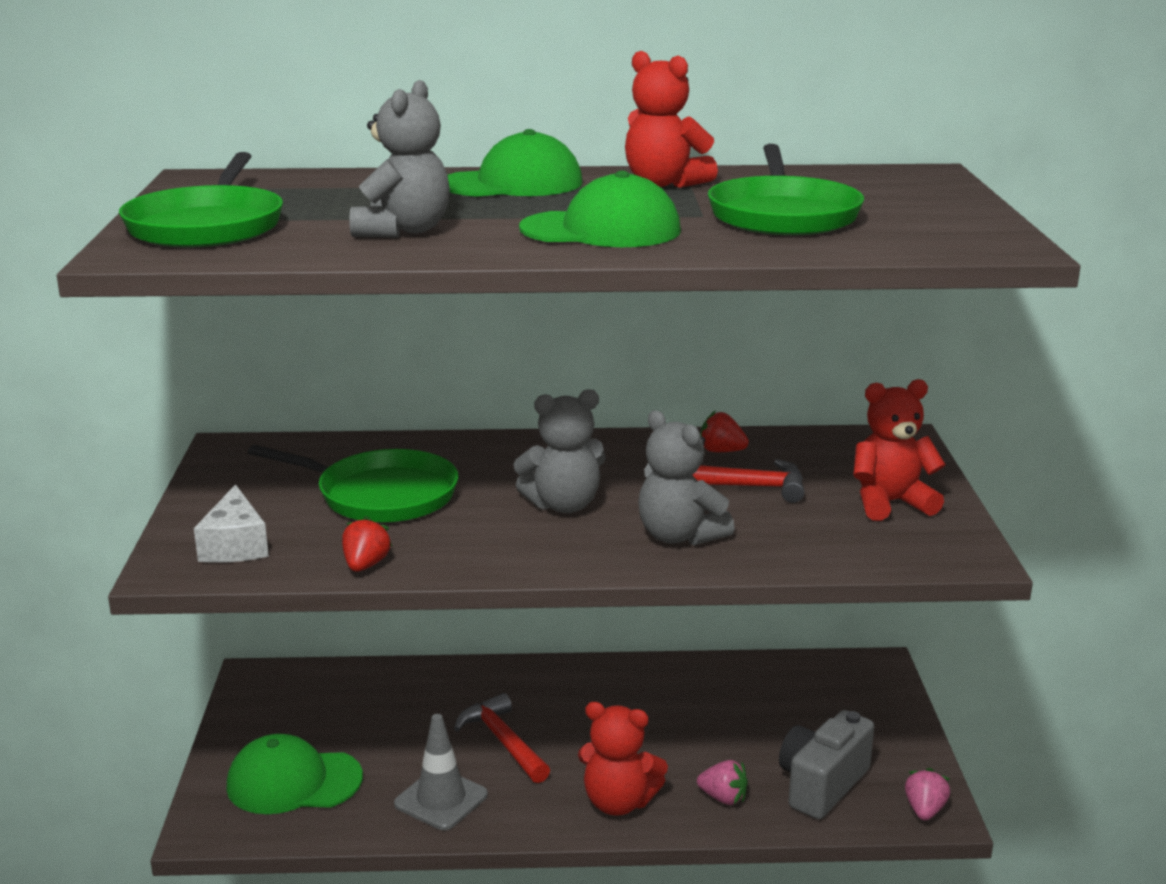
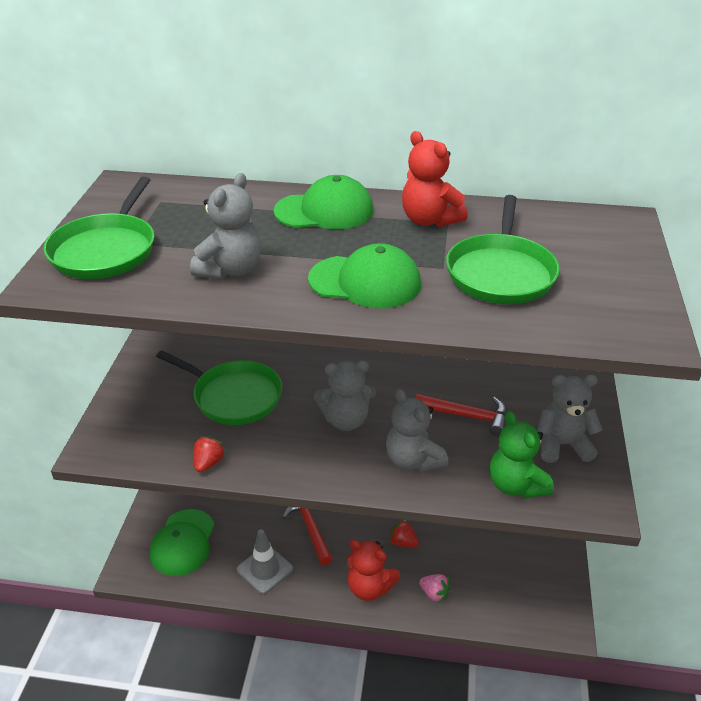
camera: 10 degrees right, 15 degrees up
white cheese [194,484,269,563] -> none
green cap [226,734,363,814] -> green cap turned 90 degrees counterclockwise [150,509,214,576]
red strawberry [700,410,749,452] -> red strawberry moved to [389,520,419,548]
grey camera [779,710,874,819] -> none
red teddy bear [853,379,946,521] -> grey teddy bear [537,375,603,463]
pink strawberry [905,768,950,820] -> none
none -> green teddy bear [490,411,554,498]

